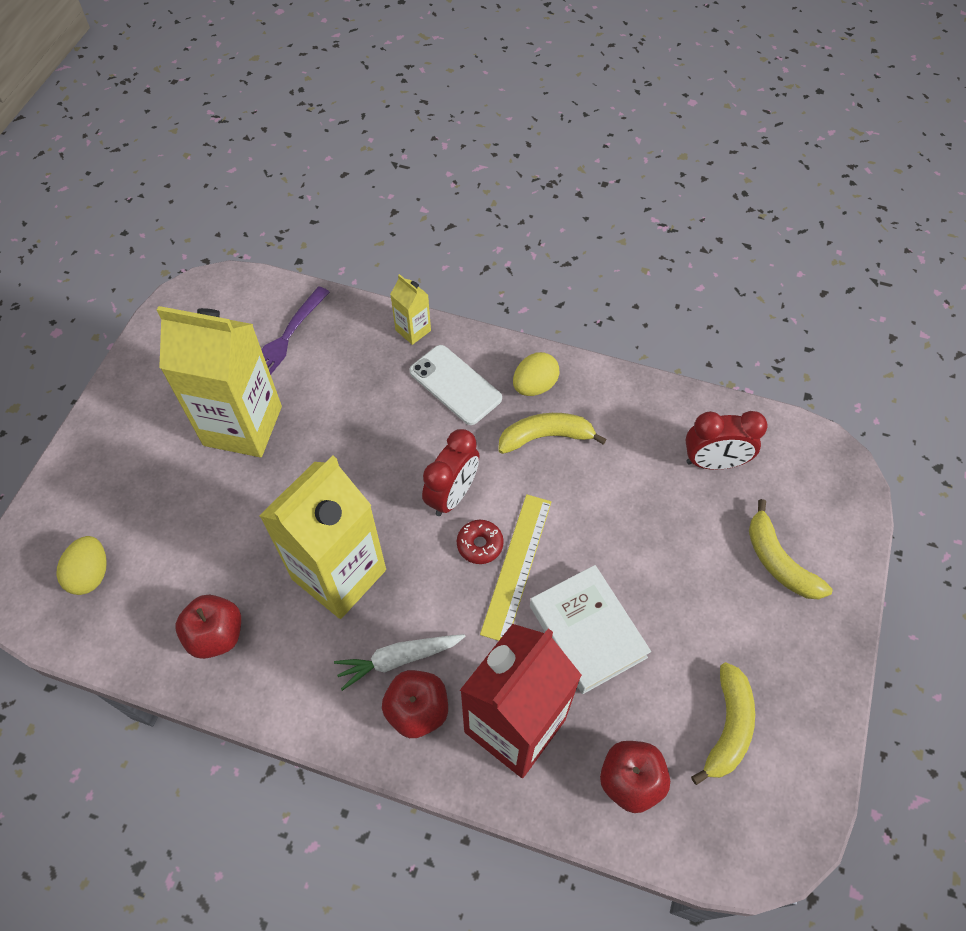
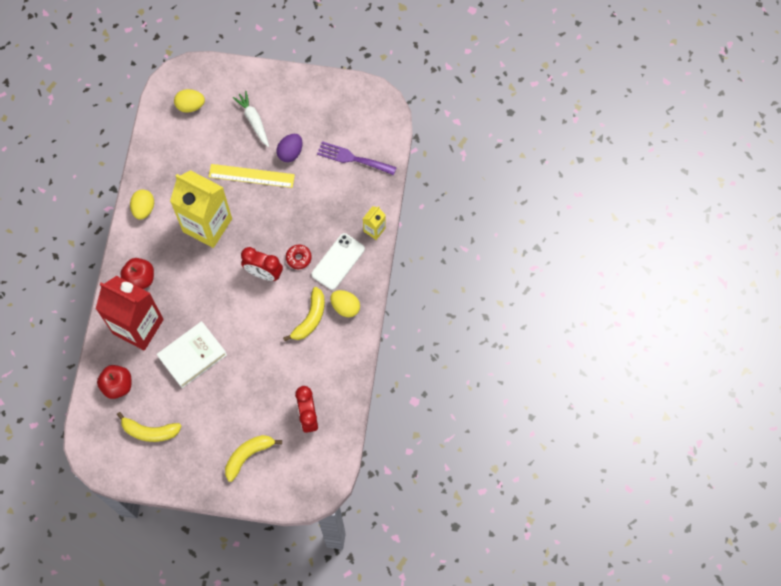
camera: 80 degrees right, 10 degrees up
yellow carton [157,306,282,457] -> purple egg [276,134,302,162]
red apple [176,595,241,659] -> none
white carrot [334,634,466,691] -> white carrot moved to [233,91,269,147]
red donut [457,520,504,564] -> red donut moved to [286,245,312,269]
yellow ruler [480,494,551,641] -> yellow ruler moved to [209,164,295,188]
yellow banana [498,413,607,454] -> yellow banana turned 45 degrees clockwise [283,287,325,341]
none -> yellow egg [130,190,154,220]

